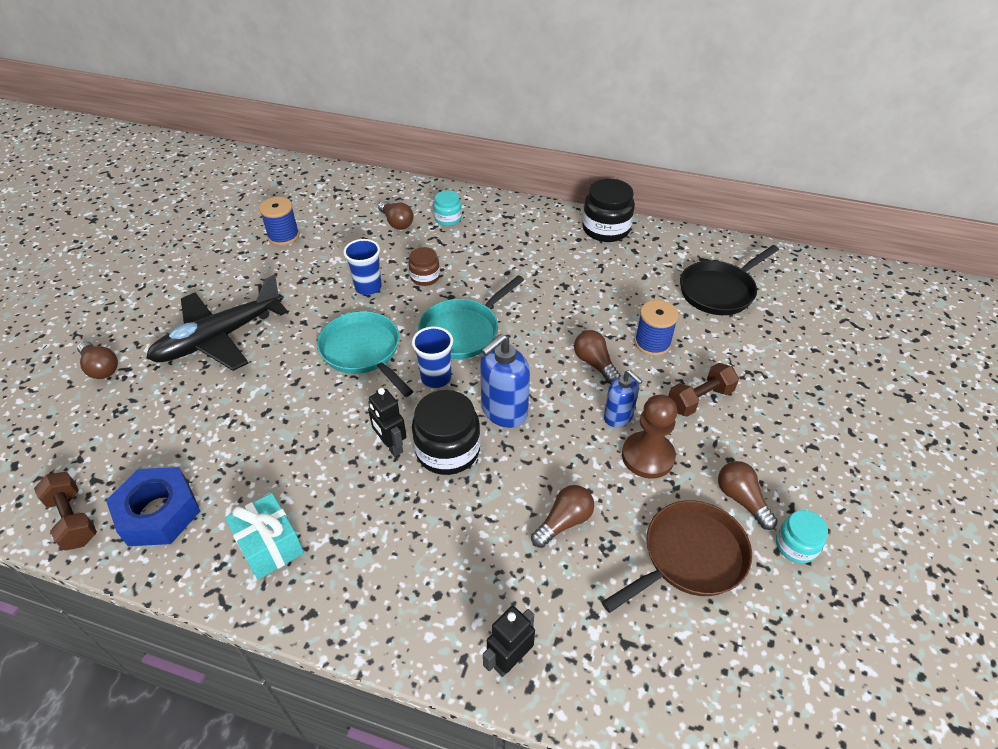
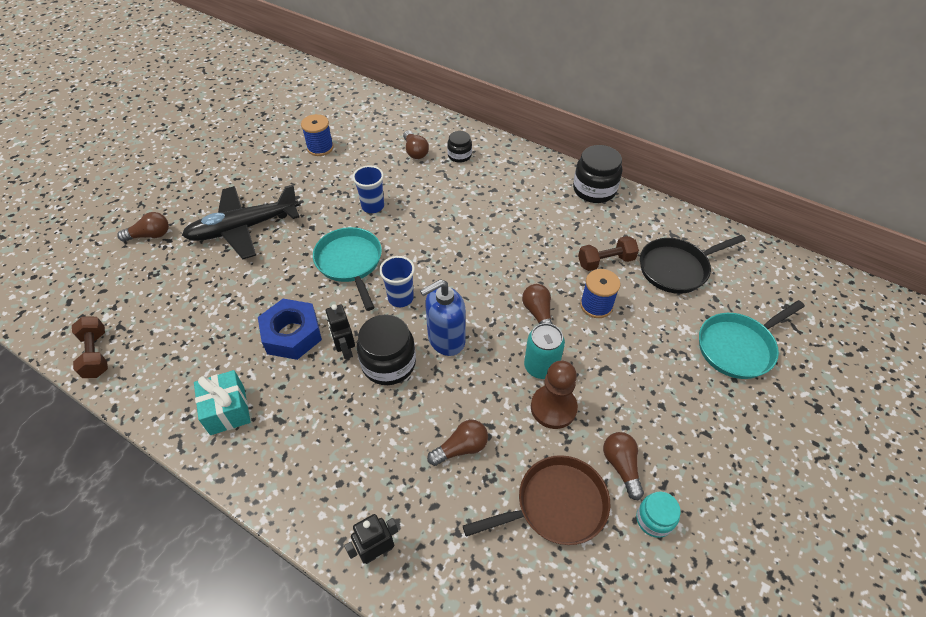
camera: 15 degrees right, 5 degrees up
brown light bulb [77,341,118,379] -> brown light bulb turned 75 degrees counterclockwise [117,212,169,242]
blue nut [106,467,200,546] -> blue nut moved to [258,299,322,360]
brown jar [409,247,440,286] -> none
turquoise pan [418,275,524,359] -> turquoise pan moved to [699,300,805,379]
turquoise jar [433,190,462,226] -> black jar [447,131,472,163]
blue soap dispenser [604,370,643,427] -> turquoise can [524,323,565,379]
brown dumbbell [668,363,739,417] -> brown dumbbell moved to [578,236,639,271]

